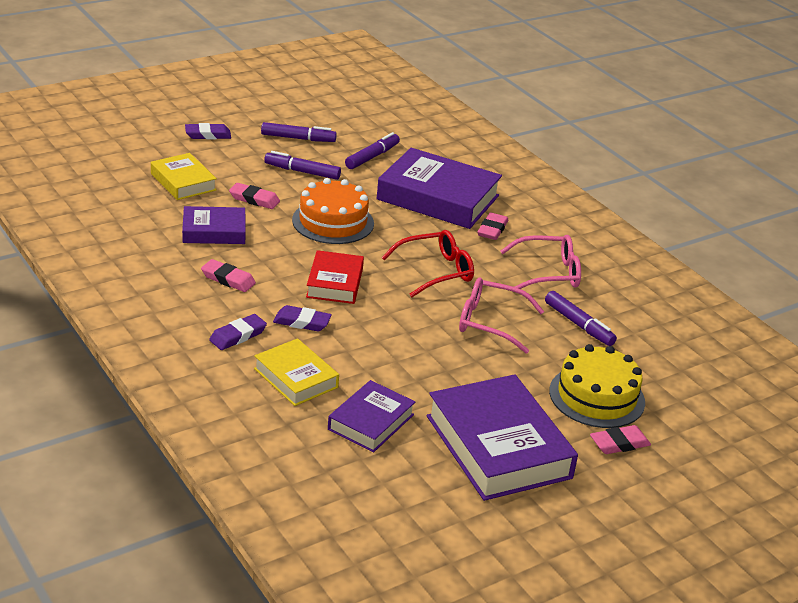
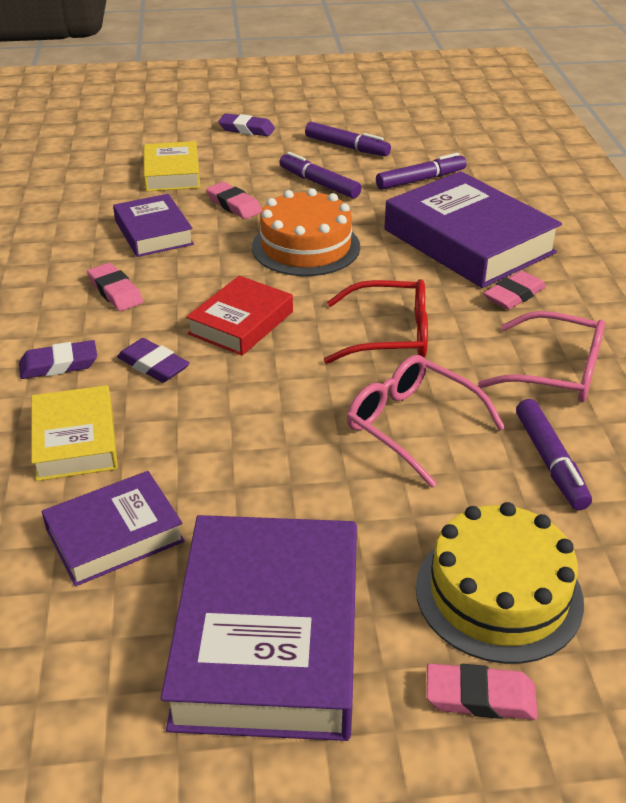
camera: 30 degrees right, 5 degrees up
purple book [182,206,246,244] -> purple book turned 45 degrees clockwise [113,194,194,257]

